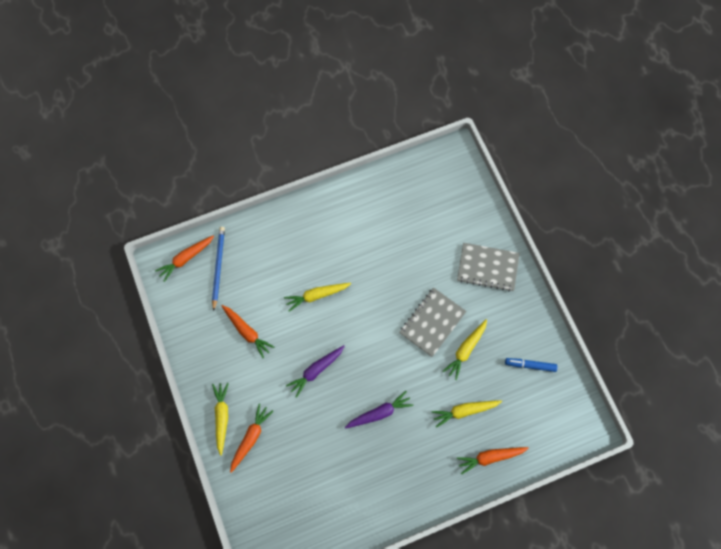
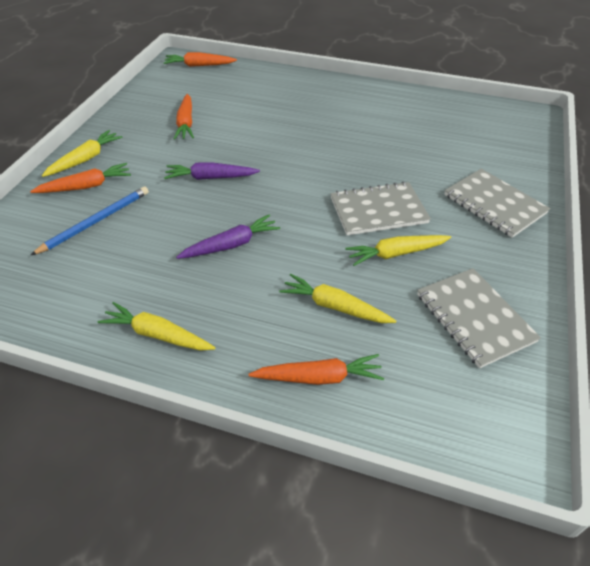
camera: 40 degrees right, 25 degrees down
blue pencil [212,227,225,311] -> blue pencil moved to [30,186,149,256]
yellow carrot [284,283,351,311] -> yellow carrot moved to [98,302,215,351]
purple carrot [345,391,413,429] -> purple carrot turned 45 degrees counterclockwise [176,214,280,259]
orange carrot [457,447,529,474] -> orange carrot turned 150 degrees clockwise [249,354,384,385]
blue marker [505,358,557,372] -> grey notebook [417,268,541,368]

